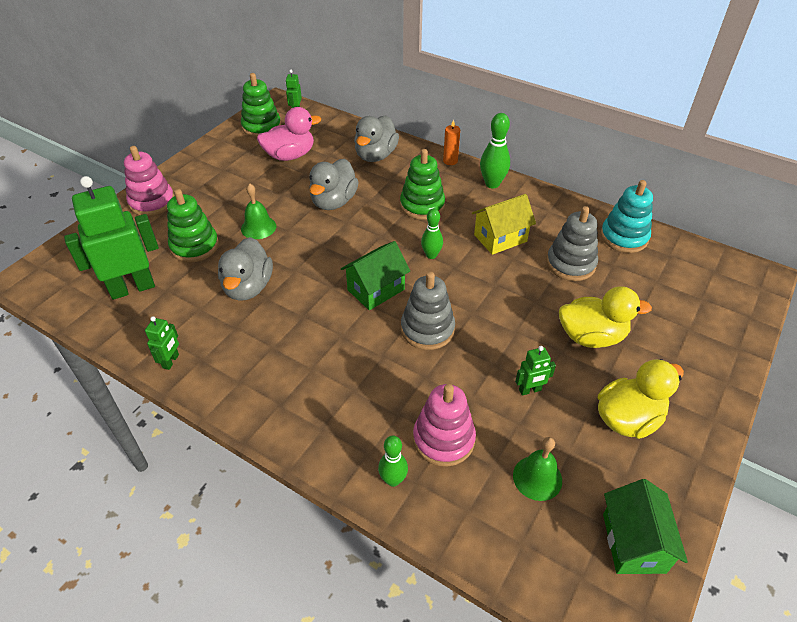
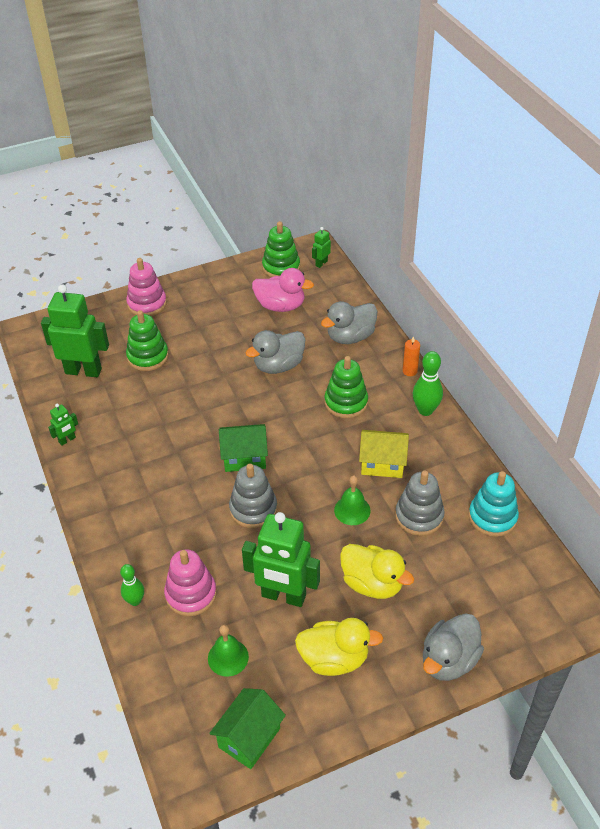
camera: 35 degrees right, 0 degrees up
grey duck [218,237,273,301] -> grey duck moved to [423,613,484,681]
green bell [241,183,277,239] -> green bell moved to [334,475,371,525]
green bowling pin [421,209,443,259] -> none
green robot [515,346,556,396] -> green robot [242,512,320,607], size x2.25

